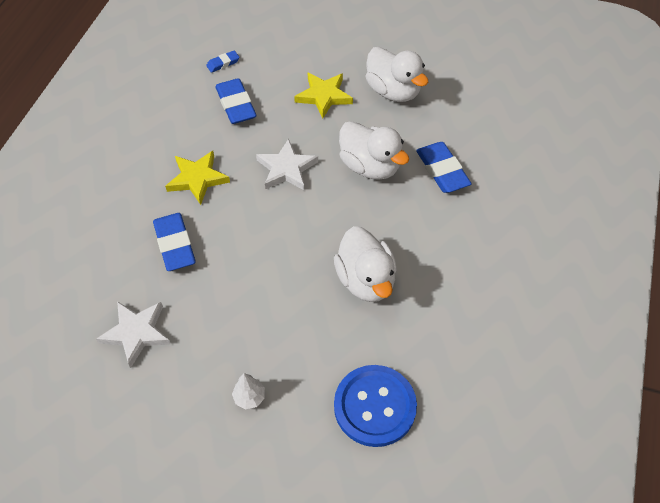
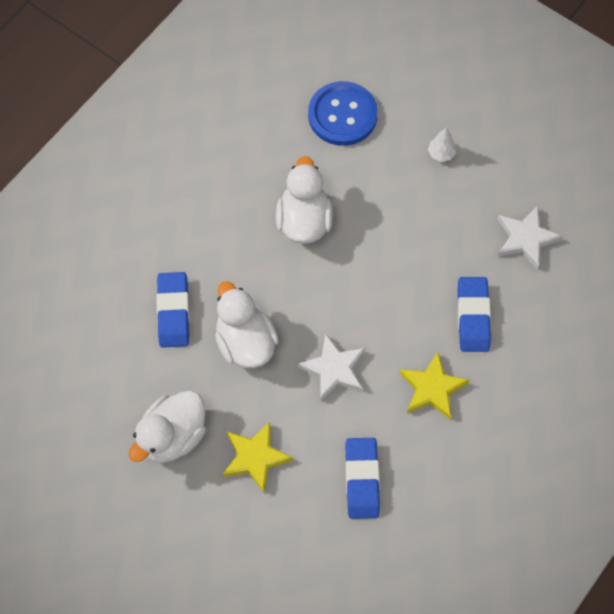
camera: 160 degrees left, 10 degrees up
blue eraser [206,51,239,73] -> none
white duck [366,47,428,102] -> white duck turned 120 degrees counterclockwise [129,391,206,463]

